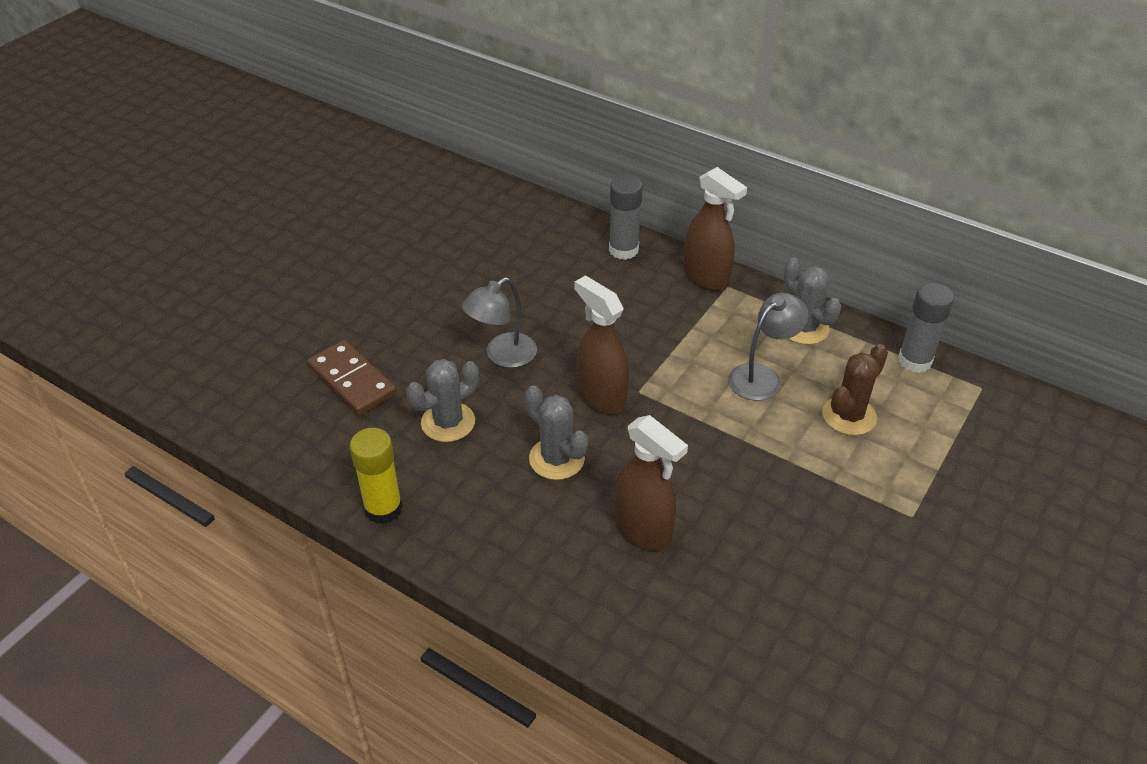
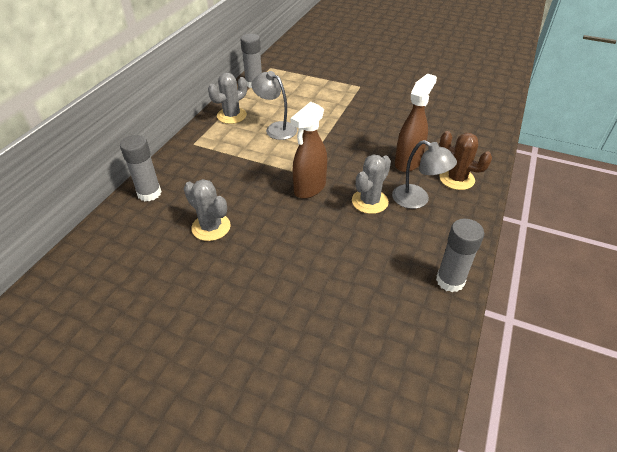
camera: 100 degrees left, 0 degrees up
brown domino [307,340,397,415] -> none
yellow glue stick [350,428,403,524] -> grey glue stick [436,219,484,292]
grey cactus [406,359,479,442] -> grey cactus moved to [184,179,231,241]
grey lamp [462,277,537,368] -> grey lamp moved to [392,140,457,209]
brown spray bottle [684,167,747,291] -> none
brown cactus [822,344,888,435] -> brown cactus moved to [440,131,492,190]

